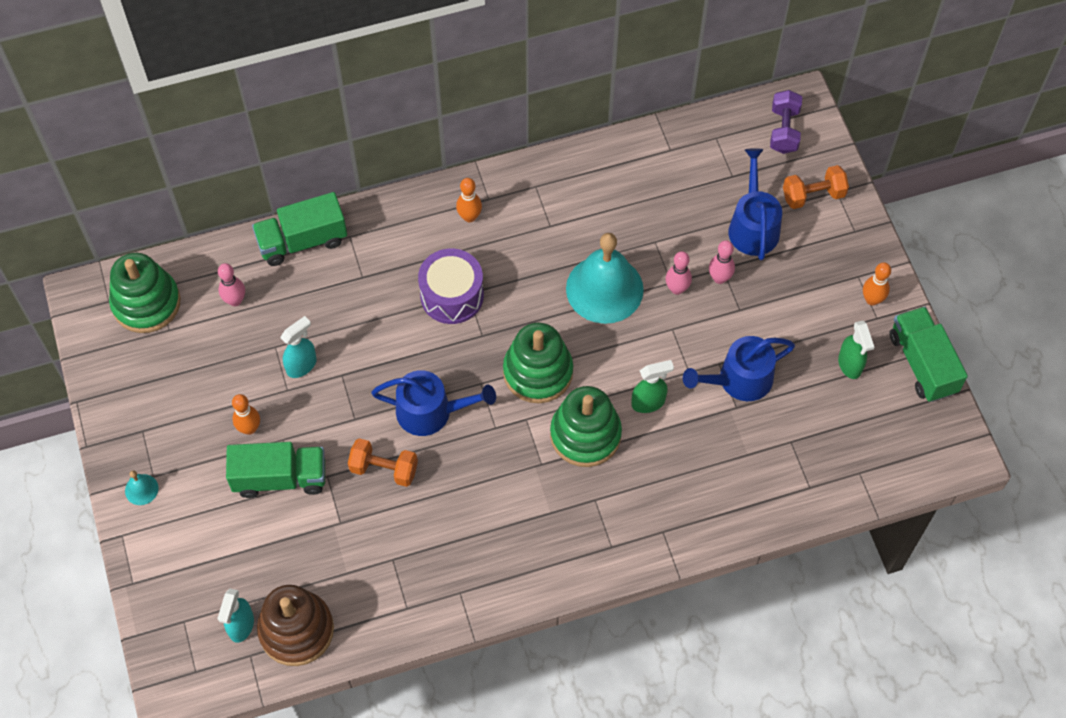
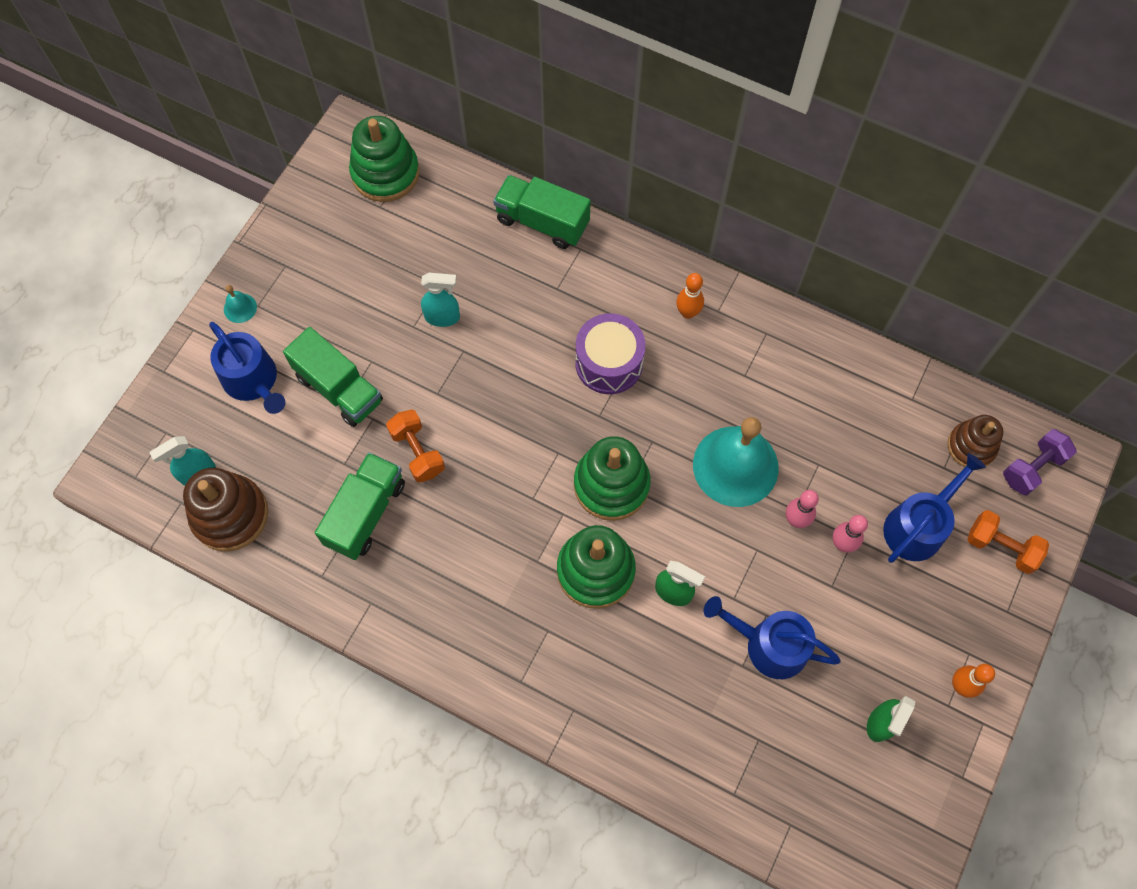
camera: 45 degrees right, 5 degrees up
pink bowling pin [218,263,245,306] -> none
orange bowling pin [232,394,260,435] -> none
blue watering can [371,370,496,436] -> blue watering can moved to [209,322,285,414]
green truck [889,306,968,402] -> green truck moved to [315,452,405,560]
none -> brown stacking toy [947,415,1003,467]

